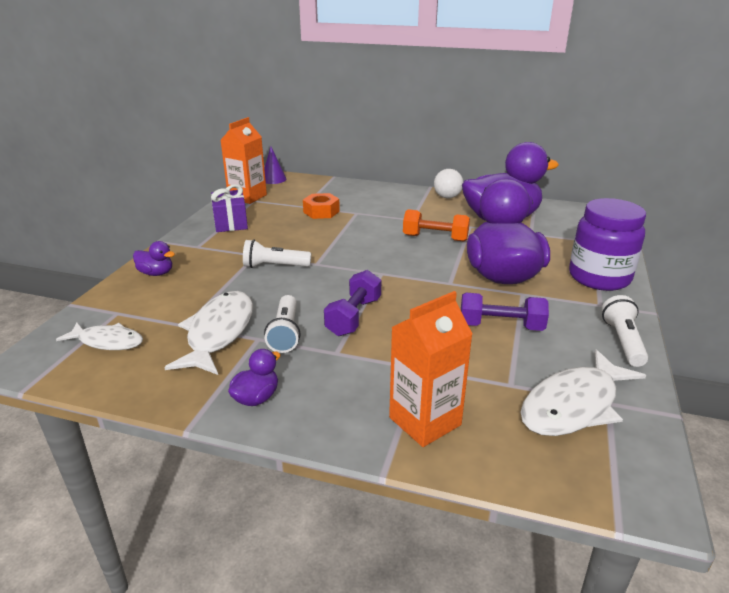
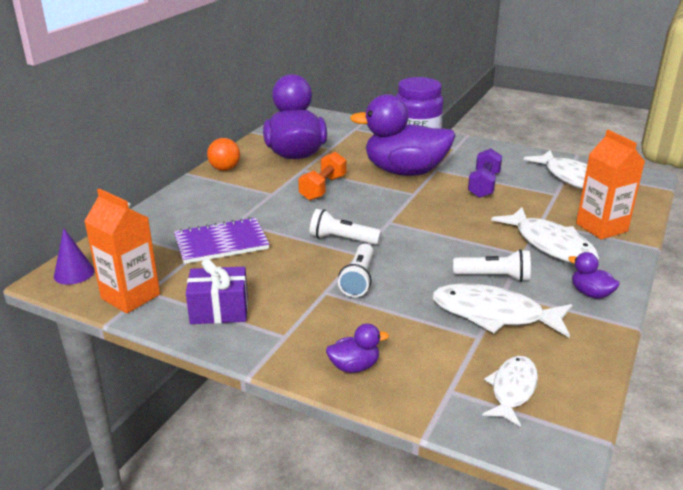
camera: 80 degrees left, 0 degrees up
purple duck [133,241,175,276] -> purple duck turned 45 degrees clockwise [326,323,389,373]
orange nut [303,193,340,219] -> purple notebook [174,217,269,264]
purple dumbbell [324,270,381,336] -> none
white ball [434,169,463,198] -> orange ball [207,138,240,171]
white flashlight [602,295,649,367] -> white flashlight moved to [310,209,381,245]
none -> white fish [491,207,599,264]

